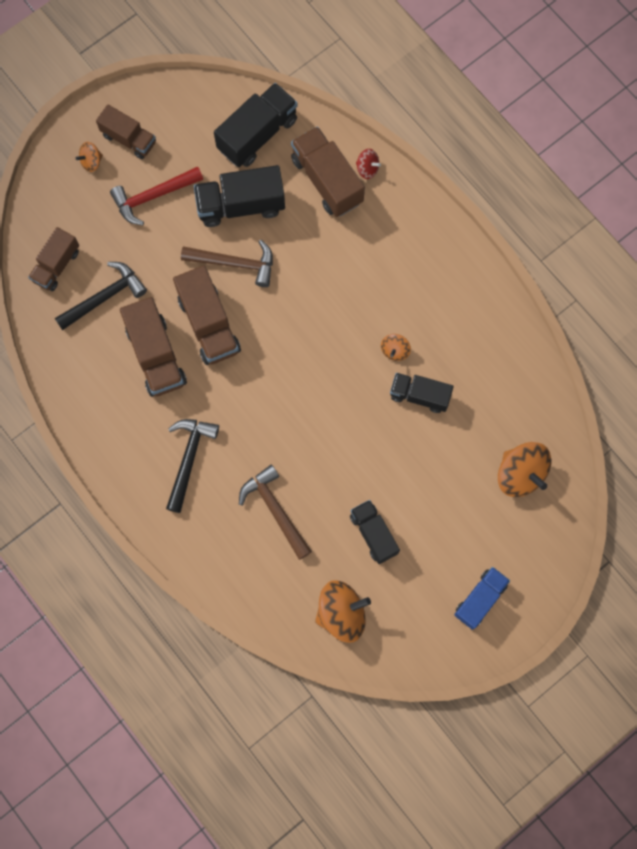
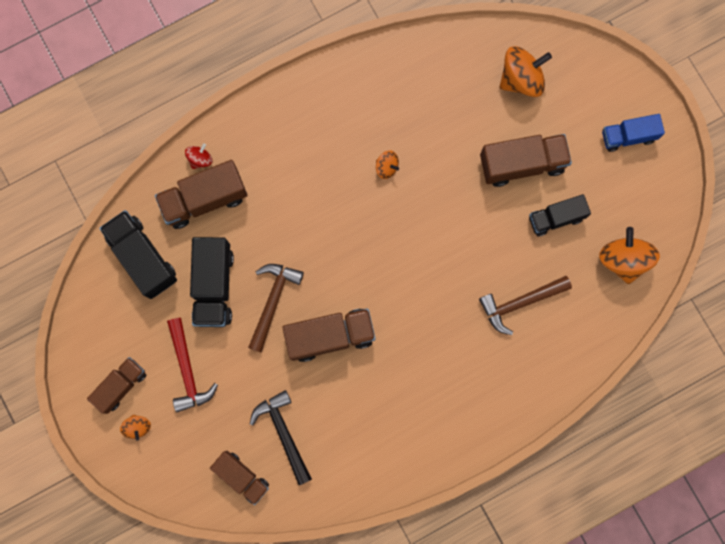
camera: 80 degrees left, 5 degrees up
brown truck [120,297,187,397] -> brown truck moved to [480,134,572,187]
black hammer [166,419,219,513] -> none
black truck [390,373,454,413] -> none
blue truck [454,567,510,630] -> blue truck turned 60 degrees counterclockwise [602,114,665,152]

